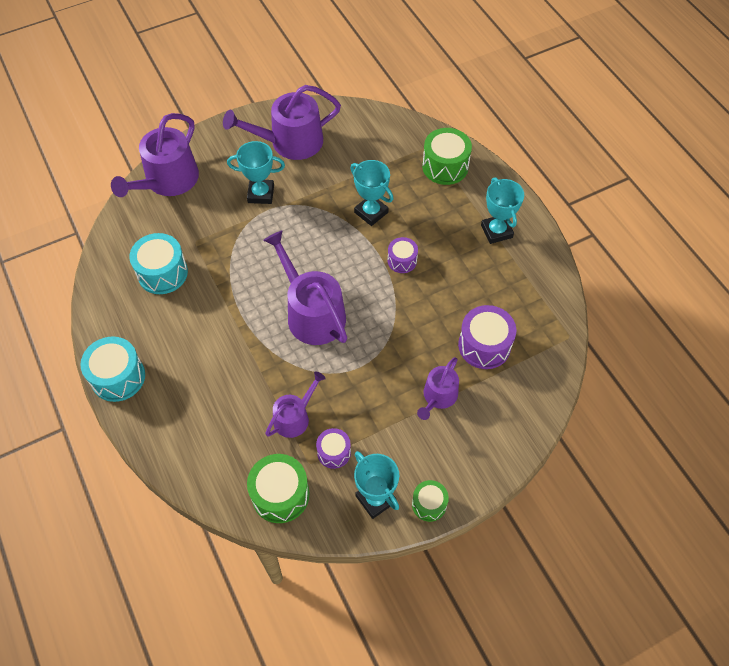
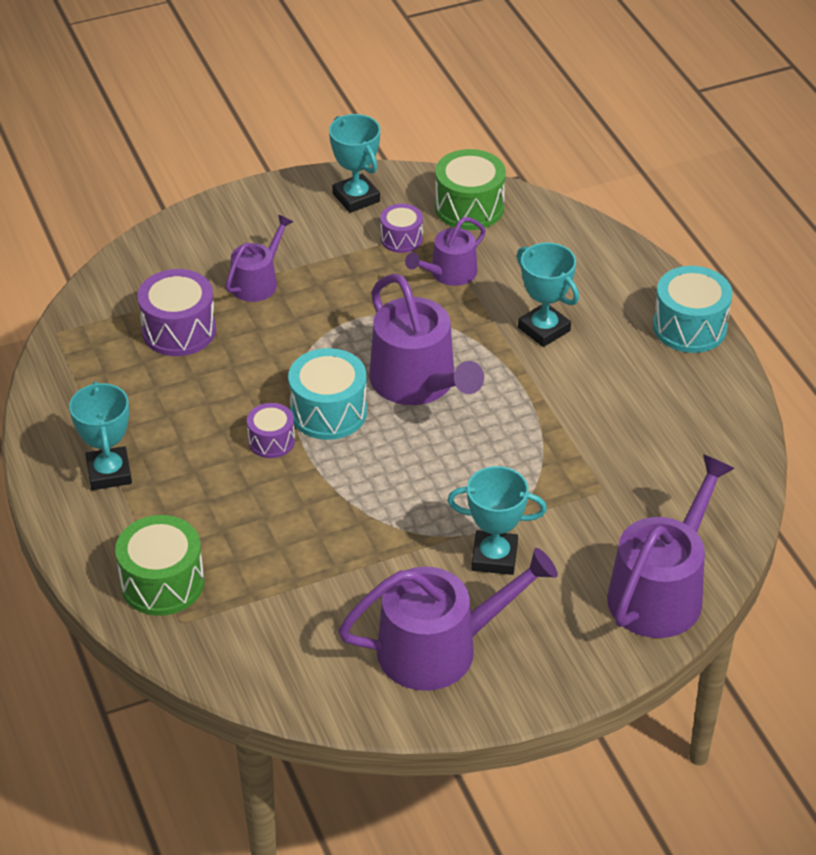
camera: 175 degrees left, 15 degrees down
turquoise drum [129,233,188,294] -> turquoise drum moved to [288,348,367,440]
turquoise trophy [350,160,393,226] -> turquoise trophy moved to [517,242,579,347]
green drum [412,480,449,522] -> none

